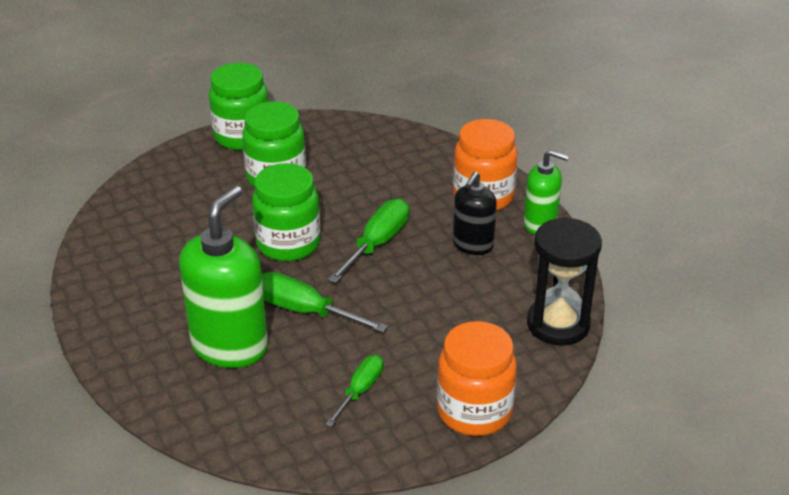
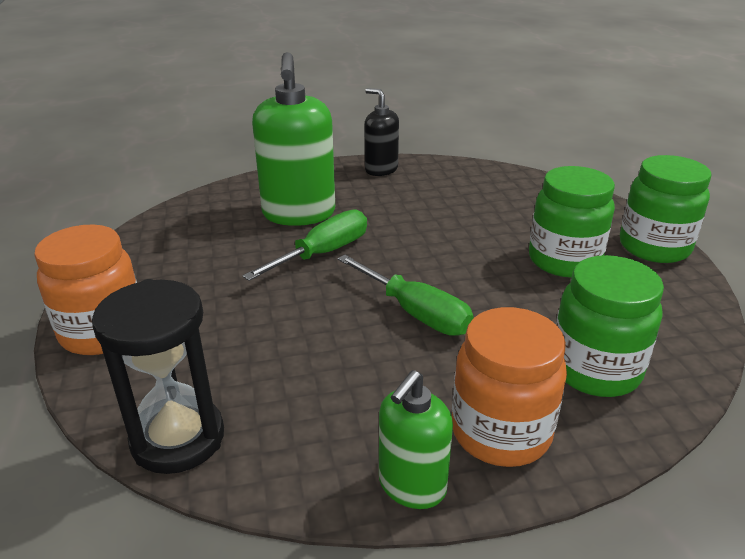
camera: 105 degrees right, 5 degrees down
green soap dispenser [179,186,268,368] -> green soap dispenser turned 45 degrees clockwise [252,52,335,226]
green jar [252,163,320,261] -> green jar moved to [556,255,664,397]
green screwdriver [326,355,383,427] -> none
black soap dispenser [453,171,497,255] -> black soap dispenser moved to [365,88,399,176]

